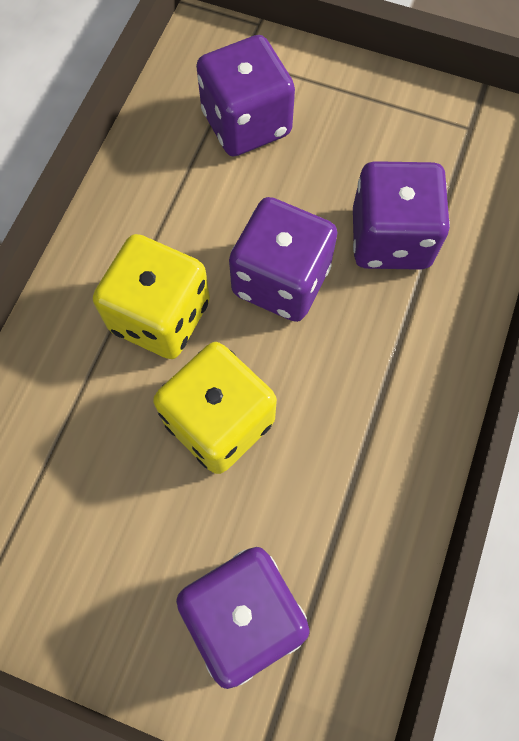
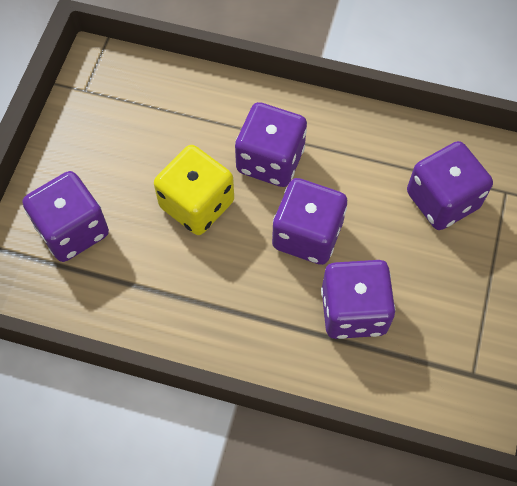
camera: 85 degrees right, 5 degrees down
yellow dice [93,234,210,359] -> purple dice [235,102,307,187]

